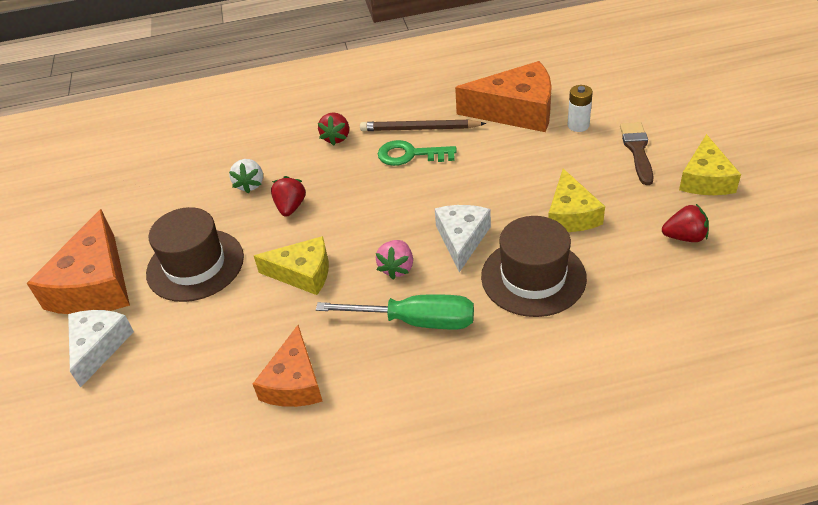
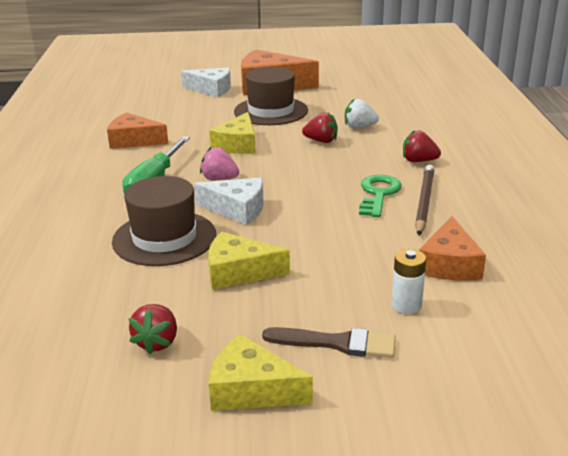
camera: 95 degrees right, 15 degrees down
orange cheese [455,61,552,132] -> orange cheese [419,216,486,280], size x0.64

